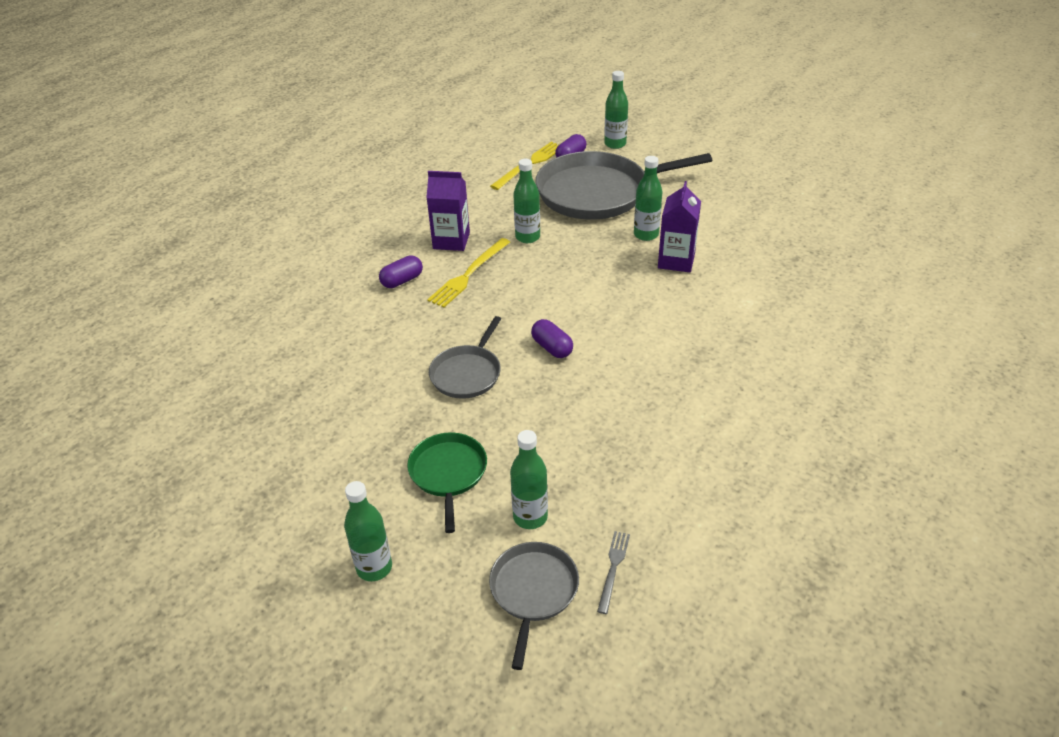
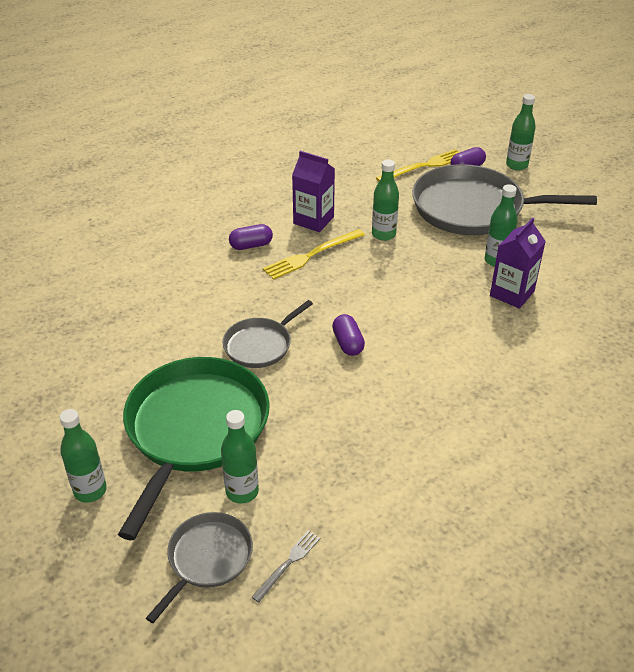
camera: 20 degrees right, 0 degrees up
green pan [407,432,487,533] -> green pan [118,357,270,540], size x1.95

